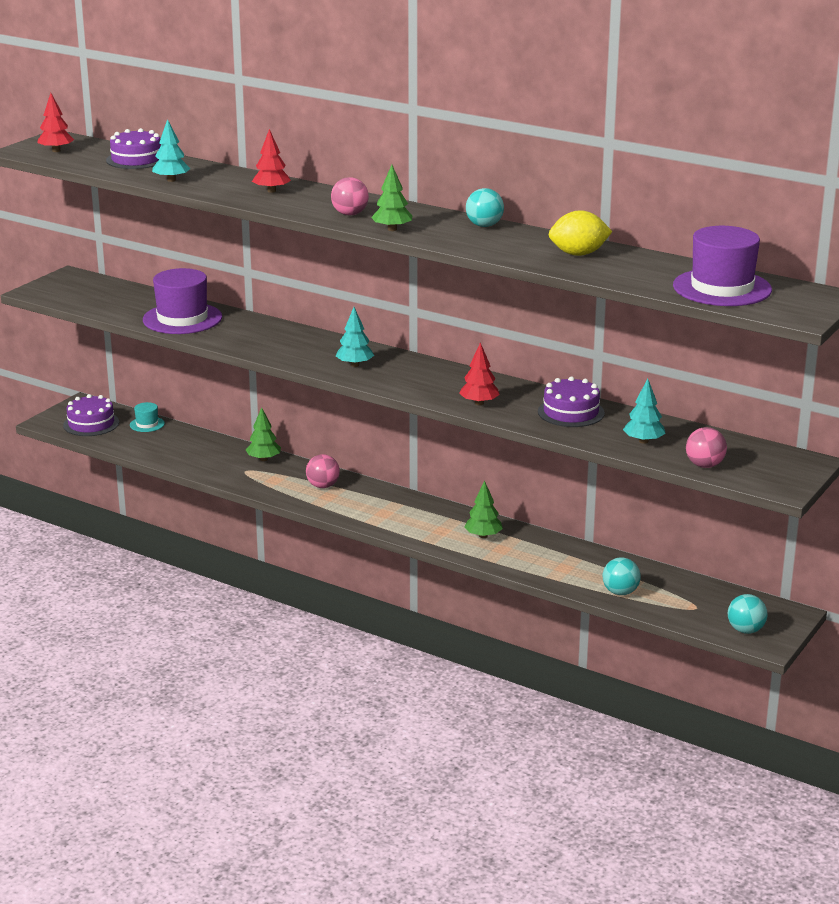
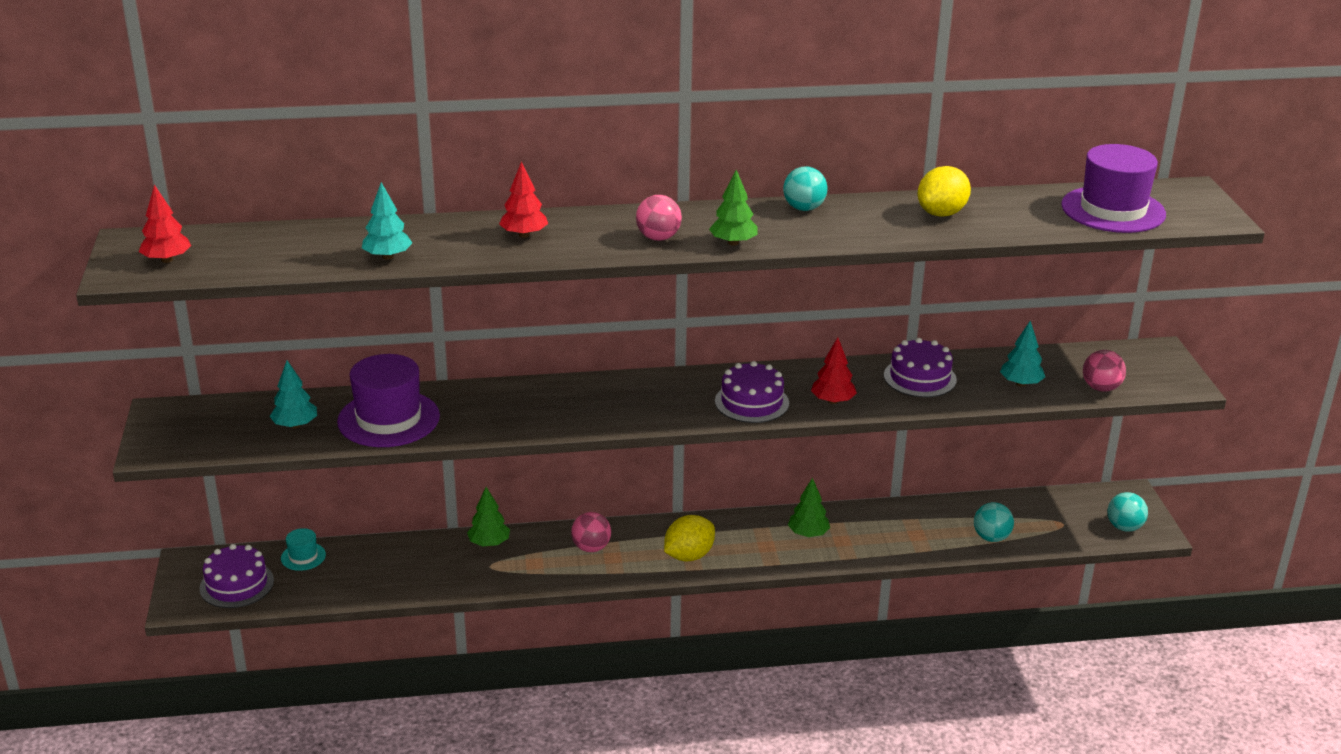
camera: 40 degrees left, 5 degrees up
purple cake [106,128,161,169] -> purple cake moved to [715,361,789,423]
turquoise tree [336,307,374,367] -> turquoise tree moved to [269,360,317,428]
none -> yellow lemon [664,515,715,561]

